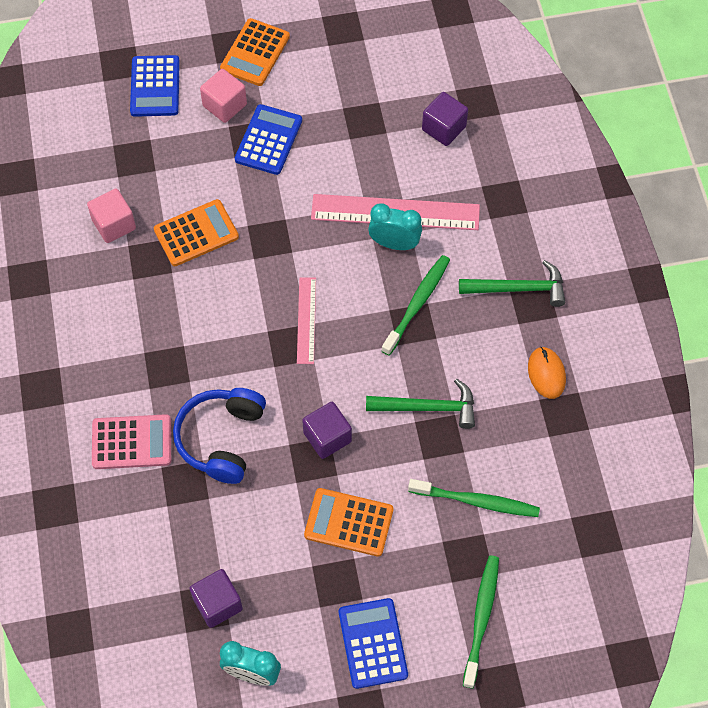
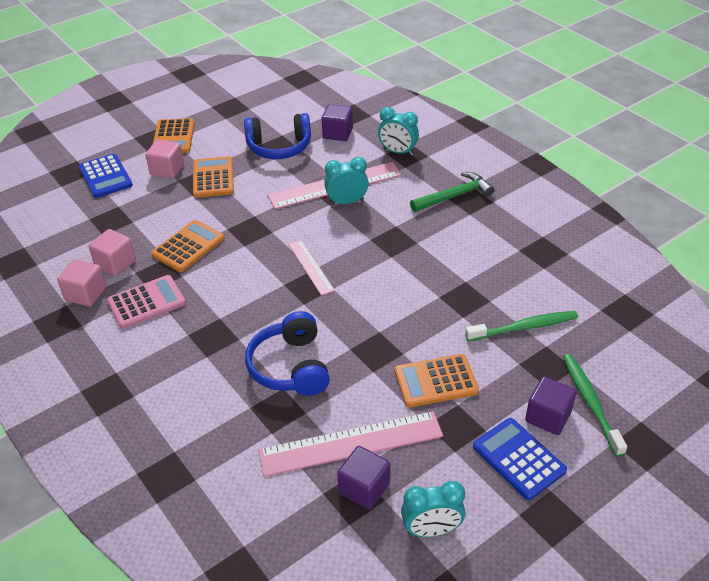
camera: 25 degrees left, 20 degrees down
pink calculator [92,414,171,469] -> pink calculator moved to [107,275,186,329]
blue calculator [235,104,302,175] -> orange calculator [193,156,234,198]
purple cube [302,402,352,459] -> purple cube moved to [525,376,577,435]
green hammer [366,379,475,429] -> none
green toothbrush [381,255,450,356] -> none
orange mouse [528,347,566,399] -> none
none -> pink cube [57,259,106,307]
none -> blue headphones [244,113,311,159]
none -> pink ruler [258,411,443,477]
none -> turquoise clock [378,107,419,156]

